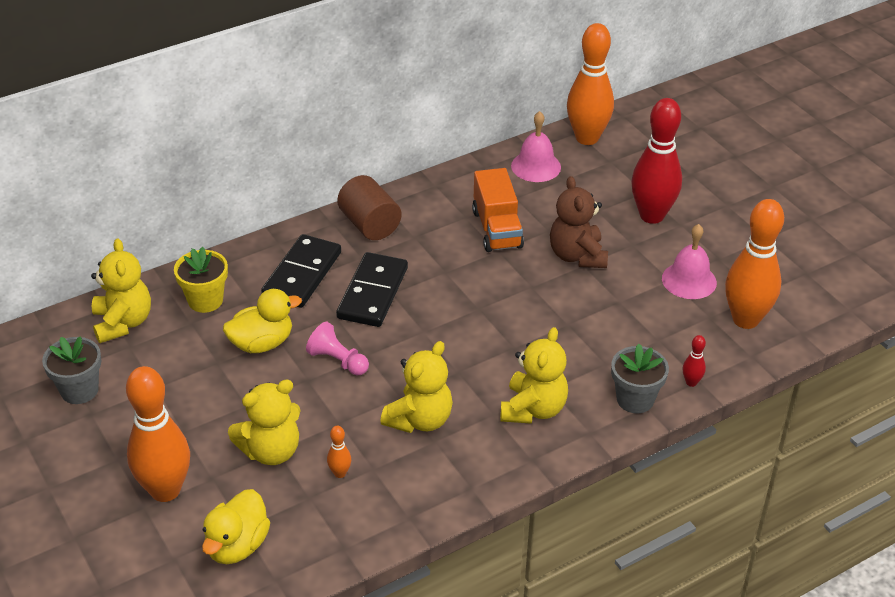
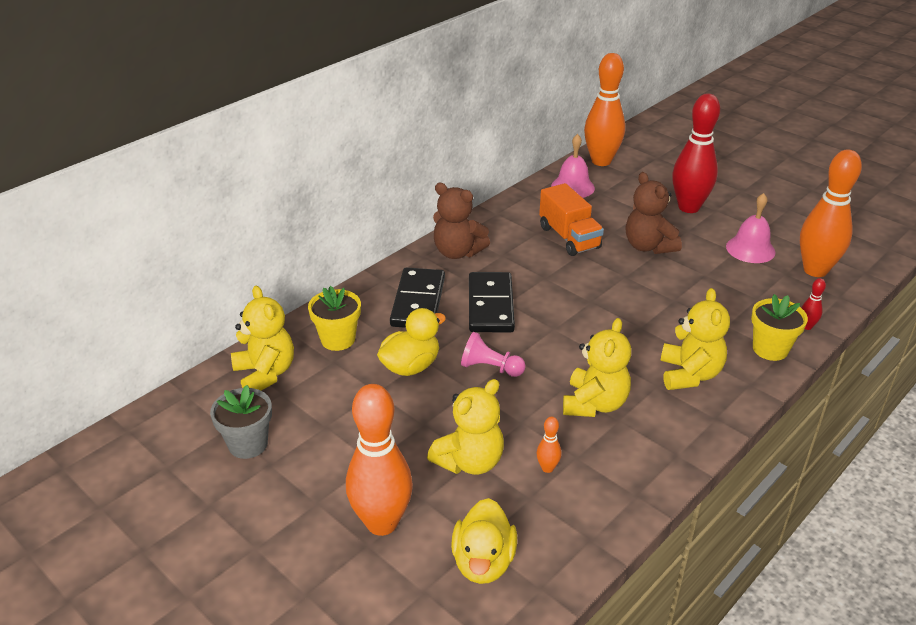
camera: 15 degrees left, 5 degrees down
brown cylinder [337,175,402,240] -> brown teddy bear [433,183,490,259]
grey flower pot [611,344,669,414] -> yellow flower pot [751,294,808,361]

